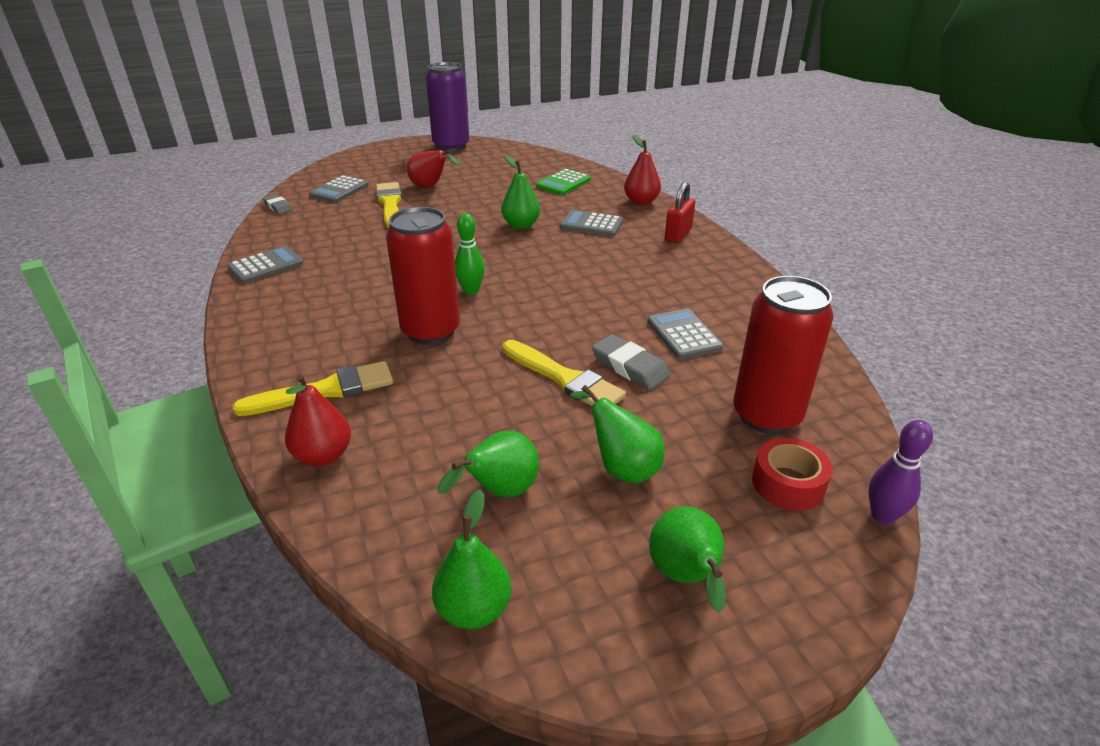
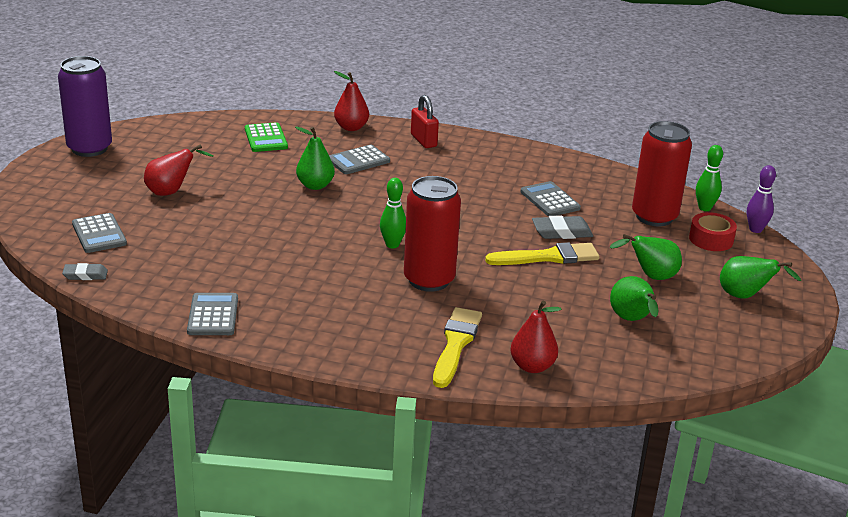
camera: 55 degrees left, 5 degrees down
yellow brush [376,182,402,228] -> none
green pear [432,490,512,629] -> none
grey calculator [647,308,723,359] -> grey calculator turned 45 degrees clockwise [521,181,581,217]
none -> green bowling pin [696,145,723,211]

